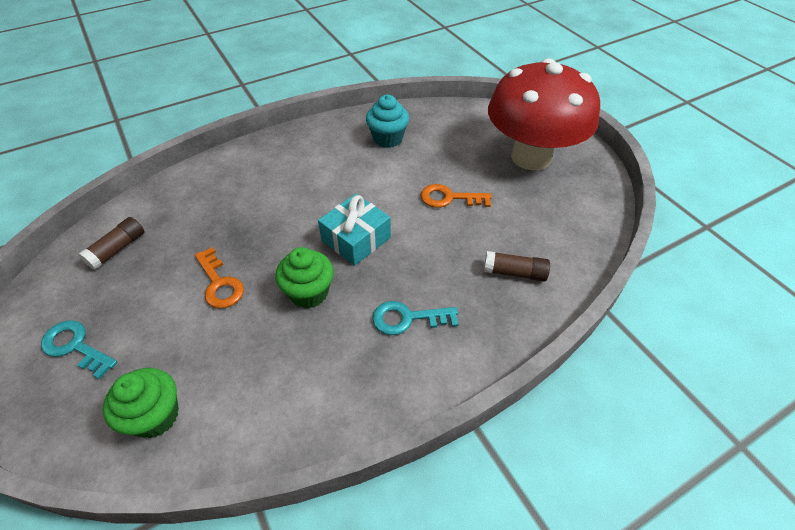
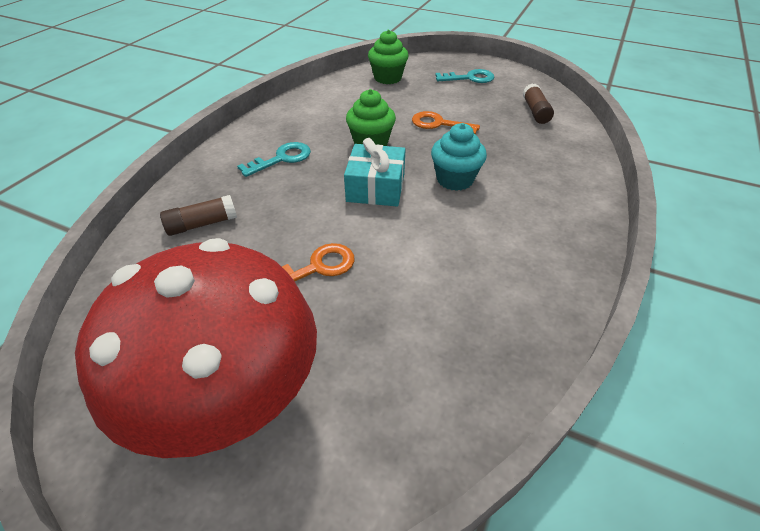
camera: 145 degrees right, 5 degrees down
turquoise cupcake [366,95,409,148] -> turquoise cupcake moved to [431,123,487,191]

